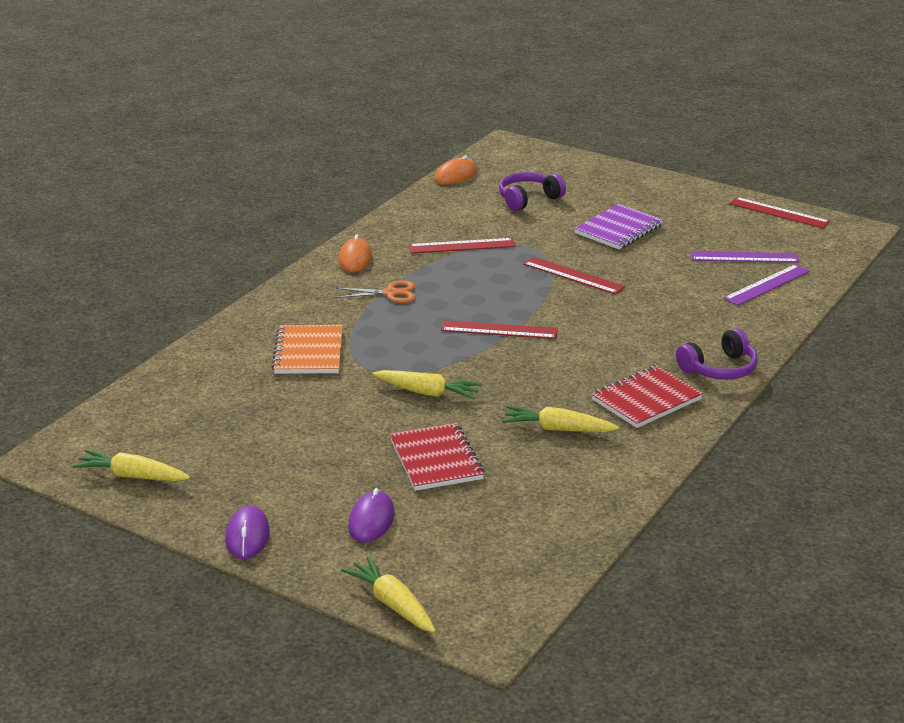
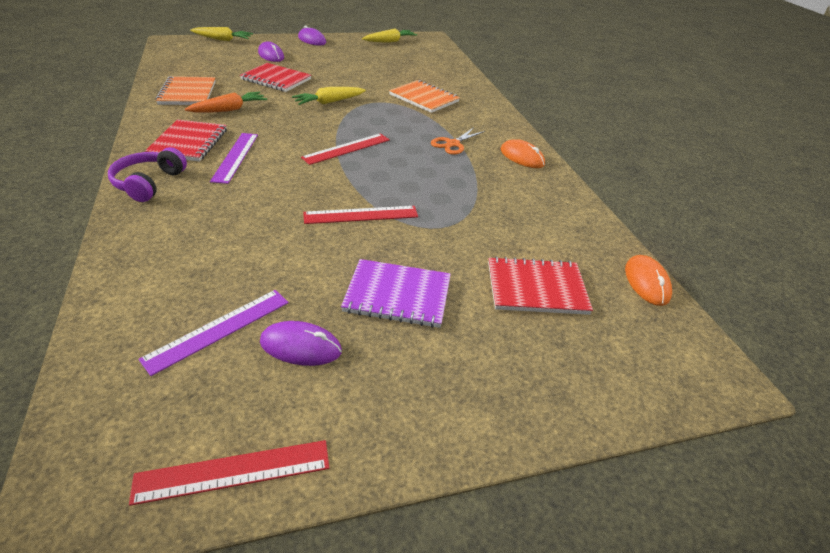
camera: 130 degrees right, 10 degrees up
red ruler [409,238,515,253] -> none
purple headphones [499,172,566,211] -> red notebook [488,256,593,315]
yellow carrot [502,406,619,432] -> orange carrot [185,92,267,113]
purple notebook [574,204,663,249] -> purple notebook turned 75 degrees counterclockwise [341,259,451,328]
purple ruler [723,264,810,306] -> purple ruler moved to [210,133,258,184]
none -> orange notebook [156,76,216,105]
none -> purple mouse [260,321,342,366]

